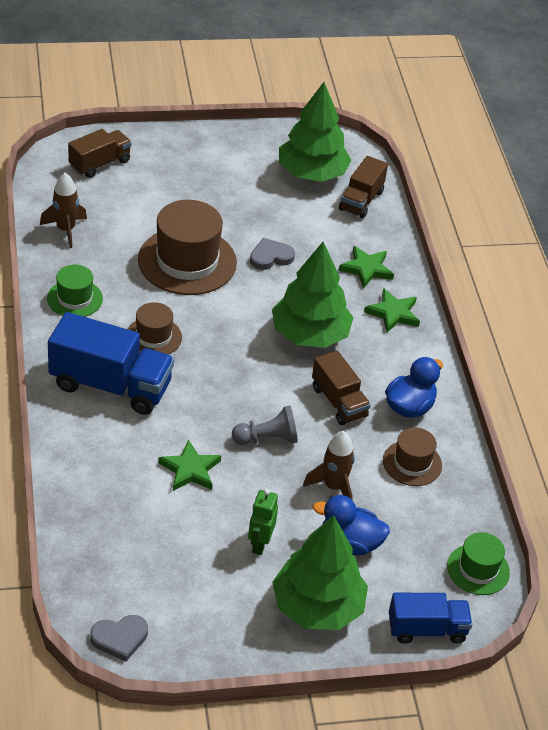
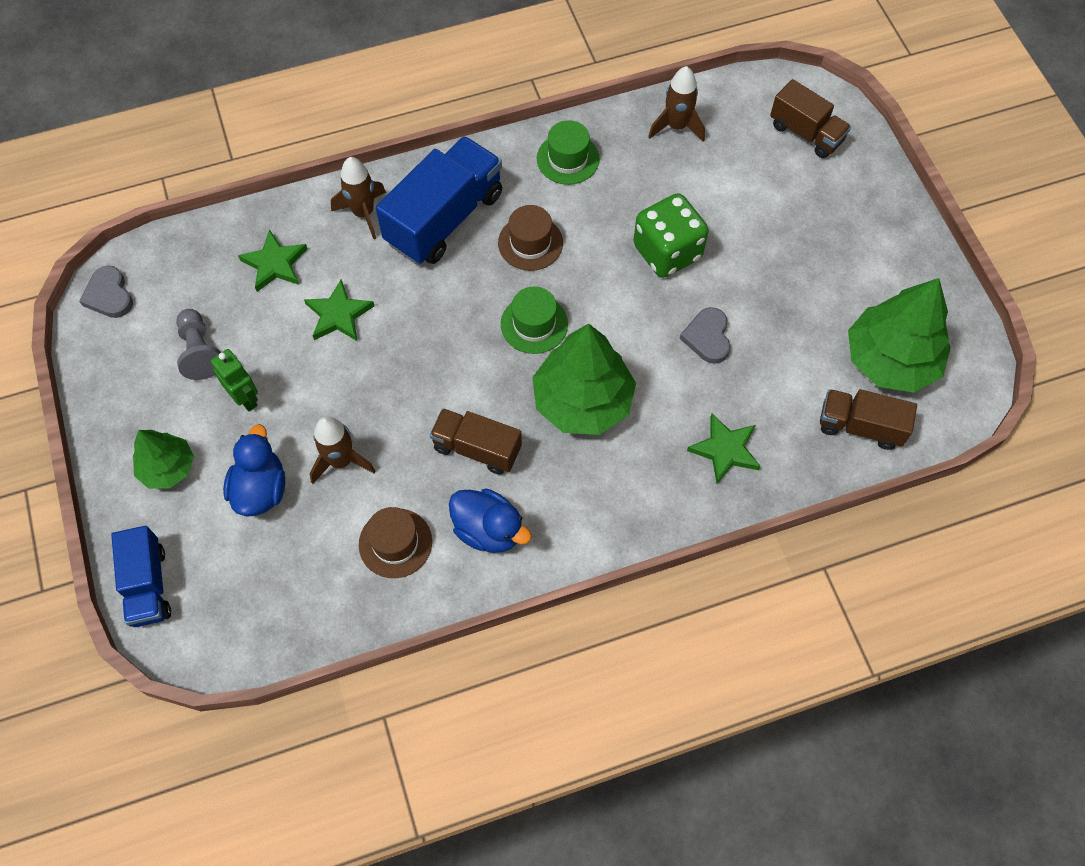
camera: 85 degrees right, 20 degrees up
blue truck [48,312,174,415] -> blue truck turned 150 degrees counterclockwise [376,136,502,264]
brown hat [138,200,237,295] -> green dice [633,193,709,278]
grey pawn [232,406,298,445] -> grey pawn moved to [176,309,221,380]
green robot [248,489,278,555] -> green robot turned 45 degrees clockwise [211,349,258,411]
grey heart [250,238,295,270] -> grey heart turned 150 degrees counterclockwise [680,307,730,364]
green tree [272,515,368,630] -> green tree [133,430,194,489], size x0.57
brown truck [312,350,371,425] -> brown truck turned 60 degrees clockwise [430,408,522,475]
green star [364,288,420,333] -> green star moved to [238,229,308,292]
green hat [447,532,510,595] -> green hat moved to [501,286,568,354]
none -> brown rocket [331,157,386,239]

